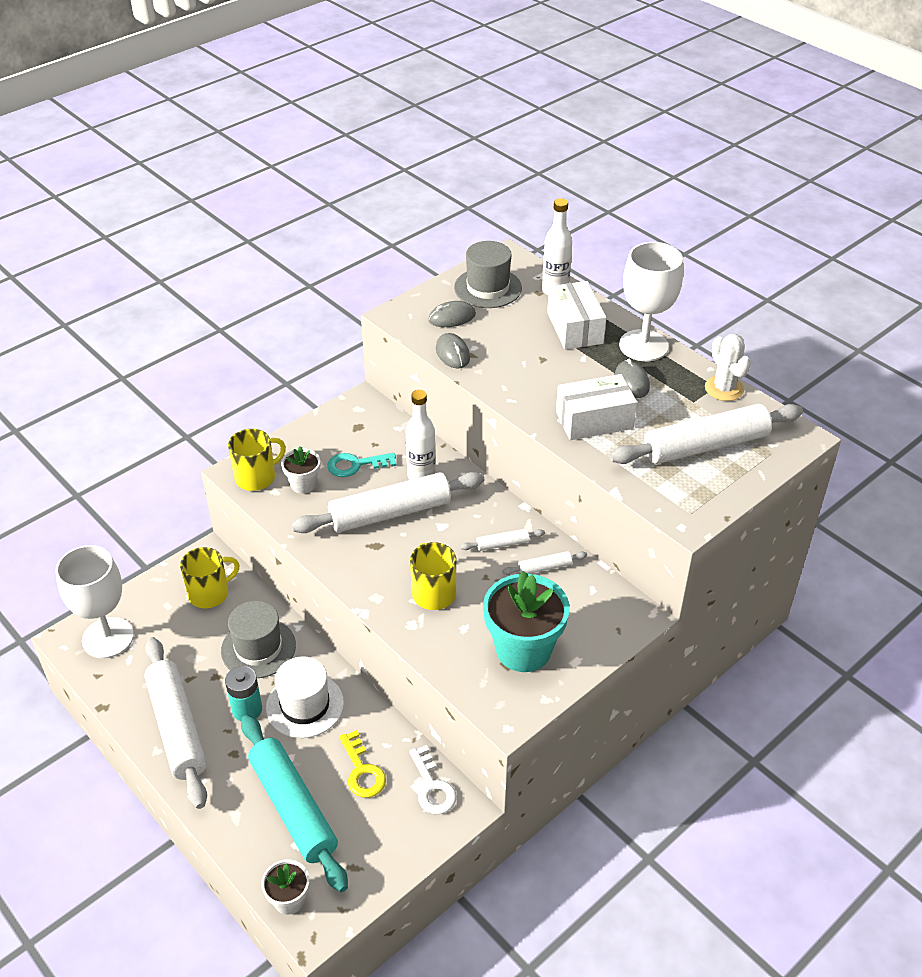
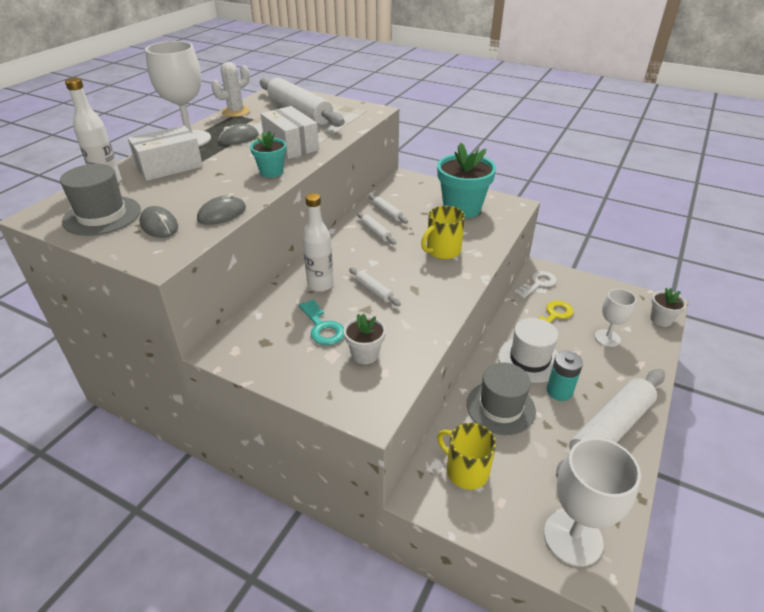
camera: 110 degrees left, 5 degrees down
yellow mug [228,429,286,491] -> none
turquoise rolling pin [241,715,348,892] -> white goblet [595,289,636,347]
white rolling pin [291,472,485,533] -> white rolling pin [349,267,401,306], size x0.42
none -> turquoise flower pot [250,130,286,178]

